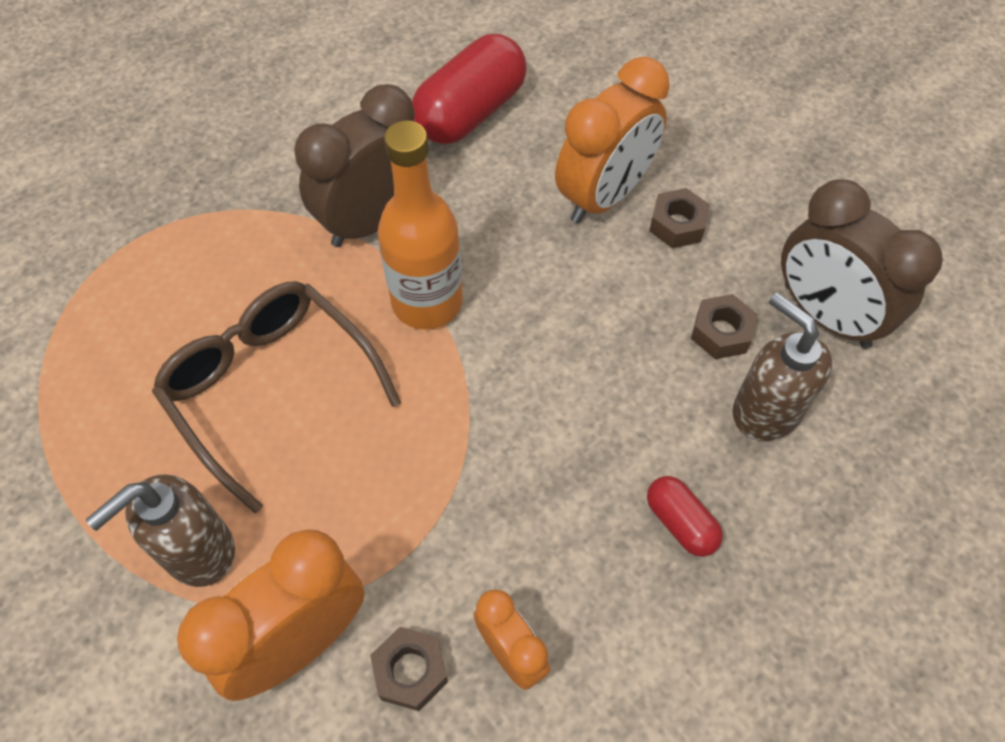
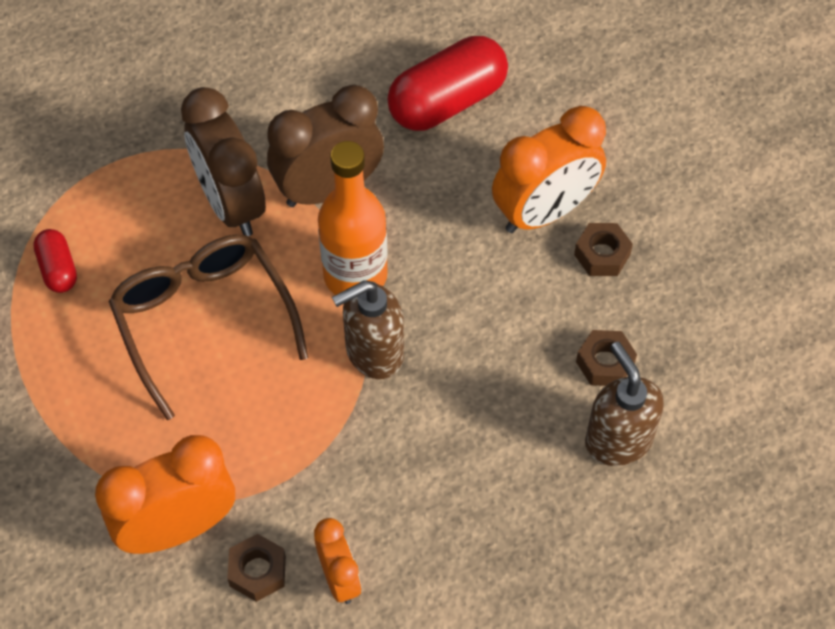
camera: 15 degrees right, 0 degrees up
brown soap dispenser [86,474,235,587] -> brown soap dispenser moved to [332,280,404,379]
red capsule [647,476,723,557] -> red capsule moved to [33,229,77,293]
brown clock [781,179,943,349] -> brown clock moved to [181,87,266,236]

